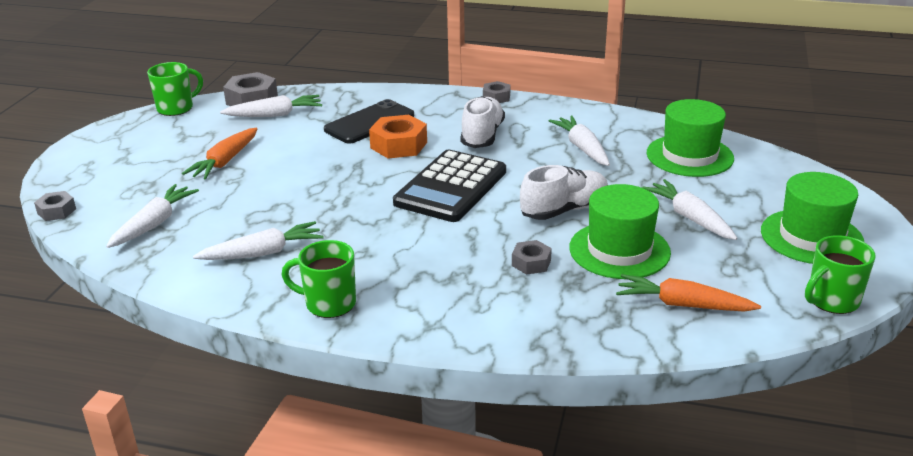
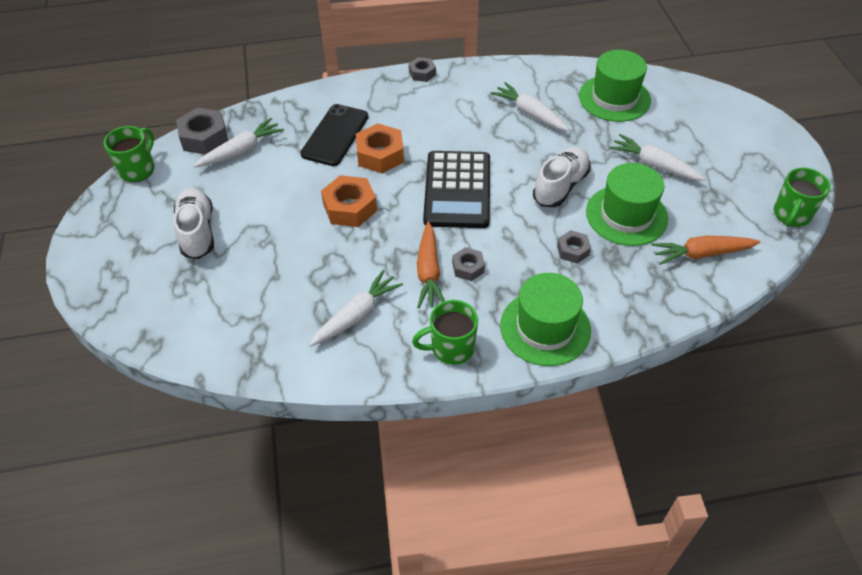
camera: 25 degrees left, 20 degrees up
grey nut [34,191,76,221] -> grey nut moved to [452,247,485,281]
white carrot [106,184,199,248] -> none
orange carrot [182,128,258,180] -> orange carrot moved to [417,222,444,309]
white shoe [461,96,505,148] -> white shoe moved to [174,188,214,259]
green hat [761,172,864,264] -> green hat moved to [500,273,591,366]
none -> orange nut [321,175,377,227]

